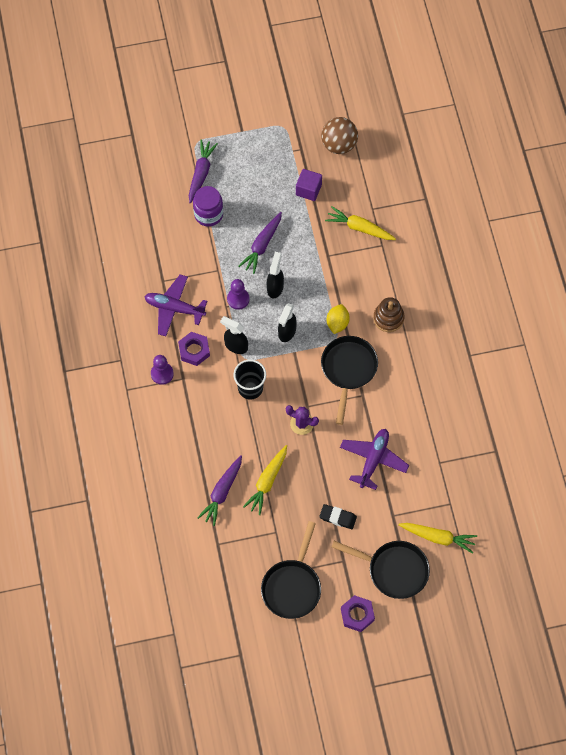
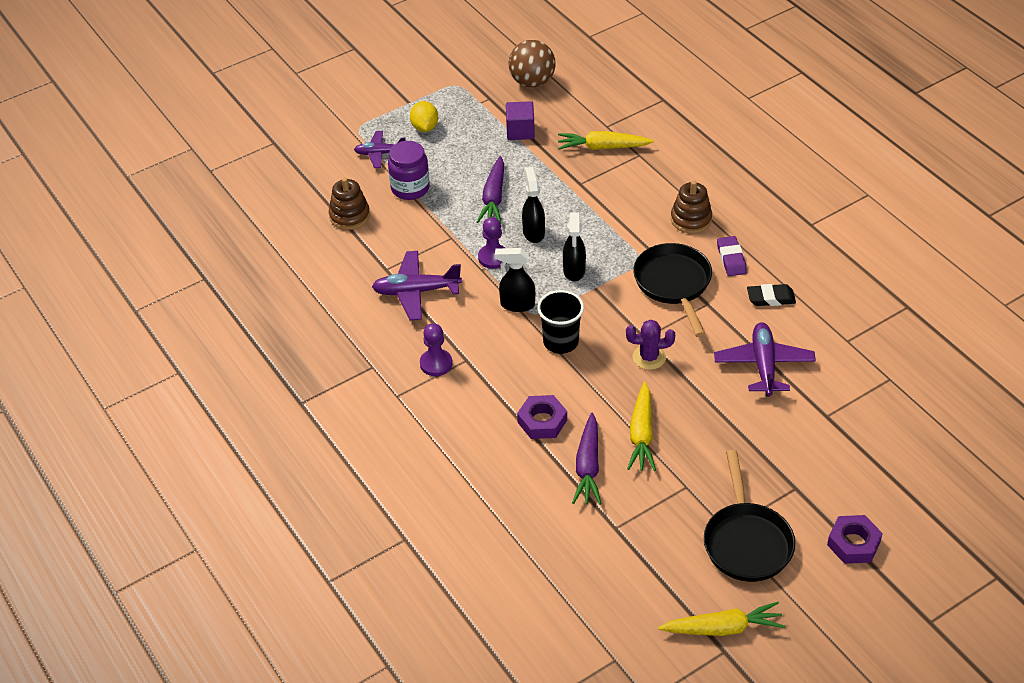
camera: 20 degrees left, 20 degrees down
purple nut [178,332,210,366] -> purple nut moved to [517,395,567,439]
purple carrot [189,139,218,203] -> purple plane [354,131,406,168]
black eraser [320,504,357,529] -> black eraser moved to [747,284,796,306]
yellow lemon [327,304,350,334] -> yellow lemon moved to [410,101,438,132]
black pan [332,541,430,599] -> none
yellow carrot [398,523,477,554] -> yellow carrot moved to [658,602,785,636]
none -> brown stacking toy [329,178,370,230]
none -> purple eraser [717,236,747,276]

